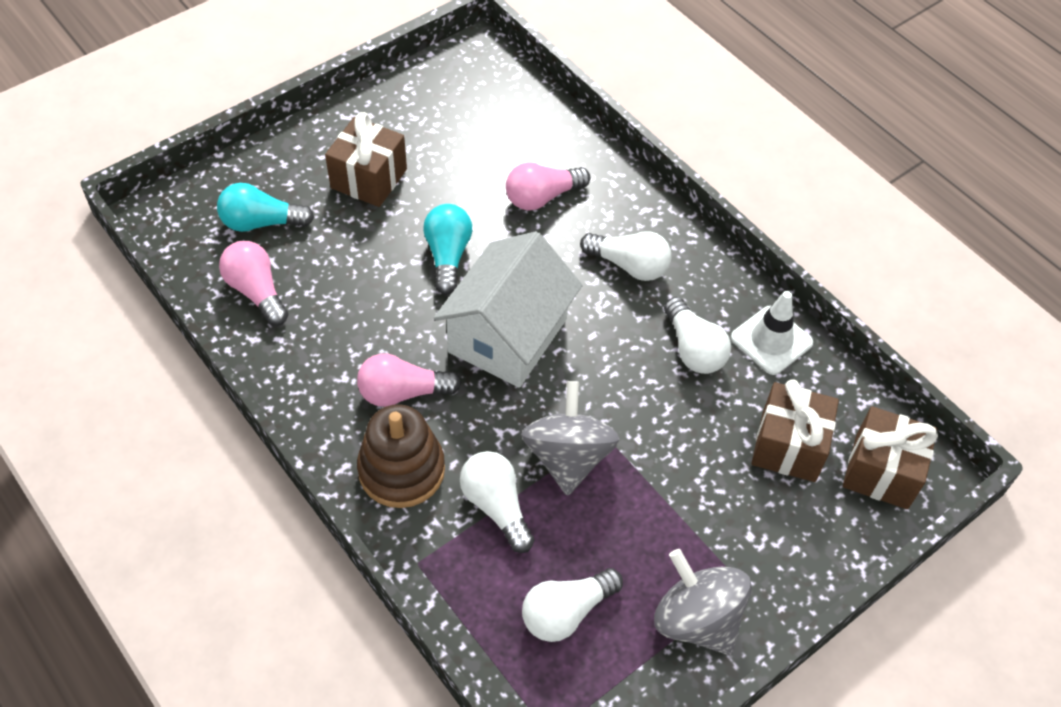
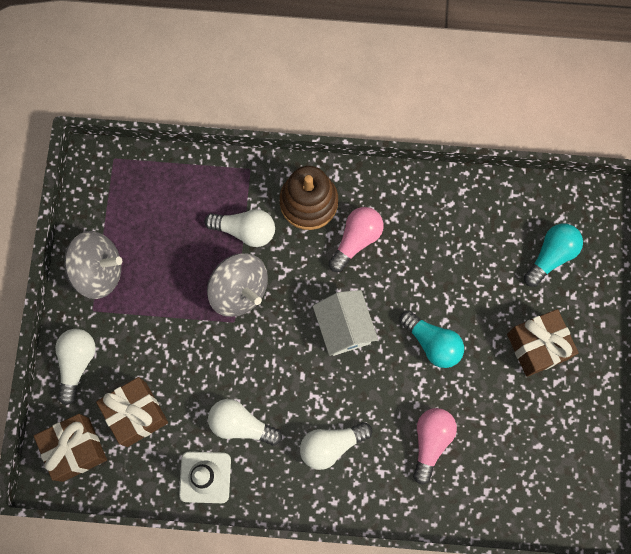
camera: 135 degrees right, 20 degrees up
pink light bulb [219,241,288,326] -> none
white house [434,231,583,388] -> white house [313,290,378,356], size x0.64
white light bulb [522,568,623,642] -> white light bulb moved to [55,329,96,405]

